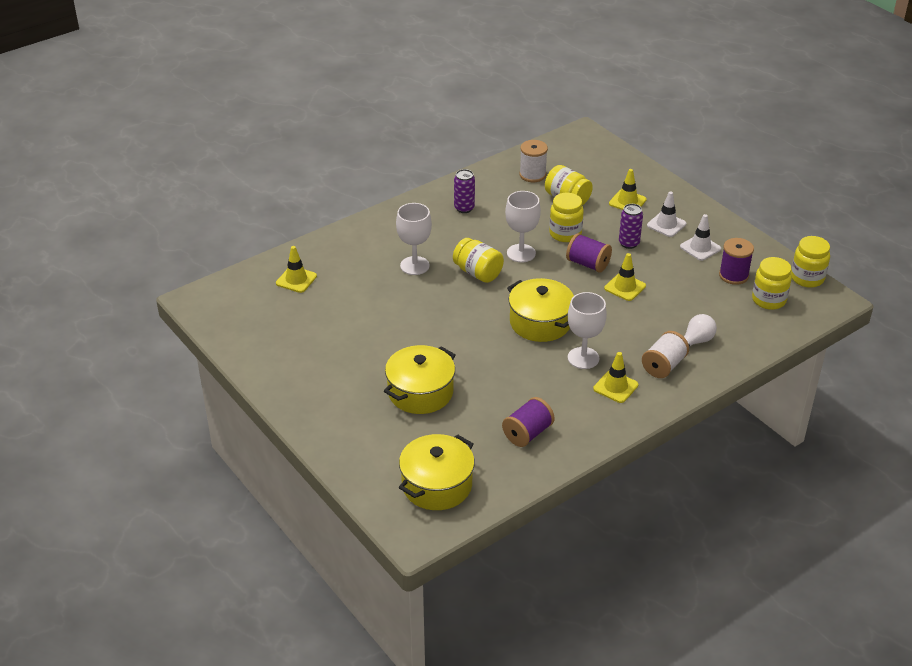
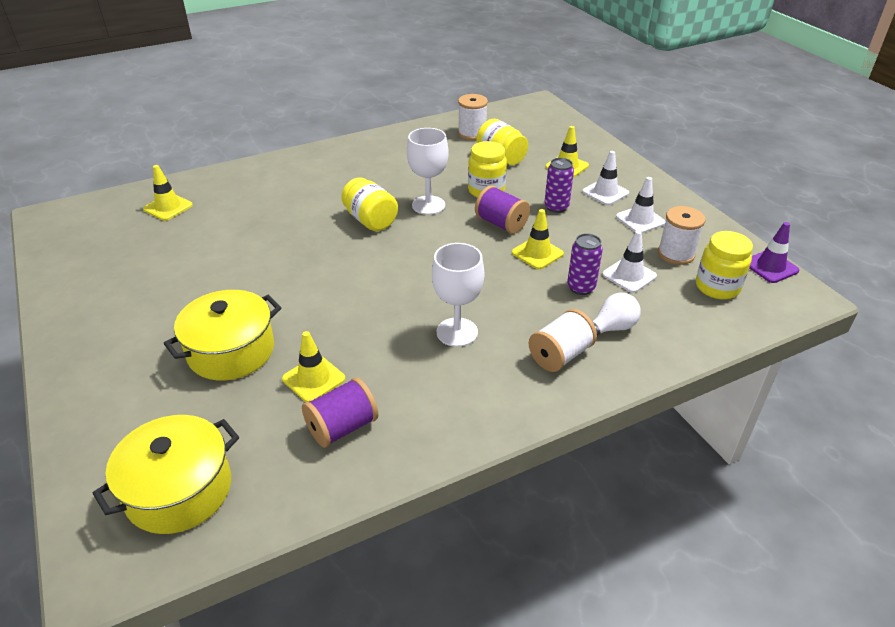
camera: 10 degrees right, 0 degrees up
white goblet [396,203,432,275] -> none
purple can [454,169,475,213] -> purple can moved to [567,233,603,295]
yellow pot [507,278,574,342] -> none
yellow traffic cone [593,352,638,403] -> yellow traffic cone moved to [282,331,345,402]
purple spool [719,238,754,285] -> white spool [658,206,705,265]
yellow jar [791,236,830,288] -> purple traffic cone [749,222,799,283]
none -> white traffic cone [602,230,657,293]

